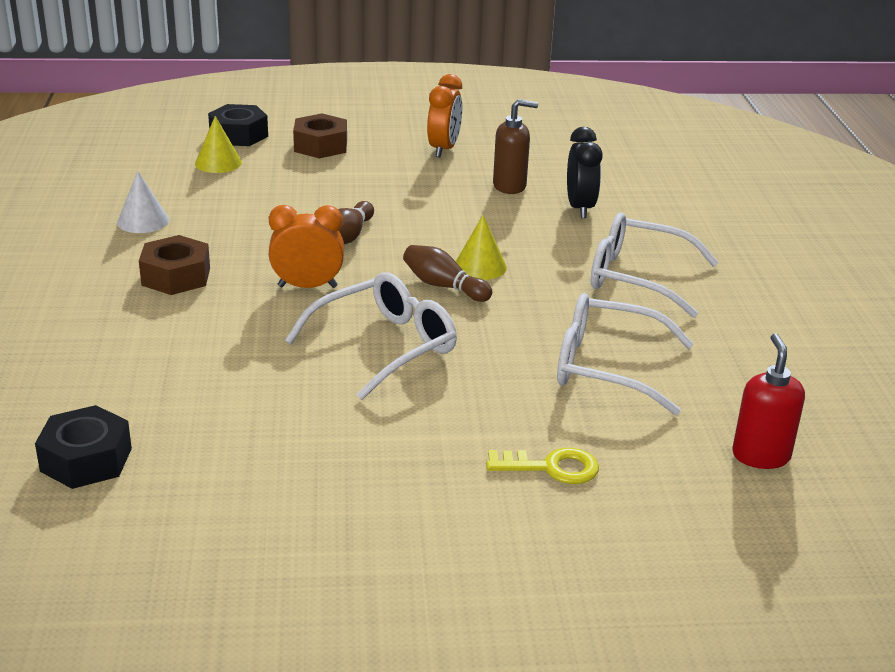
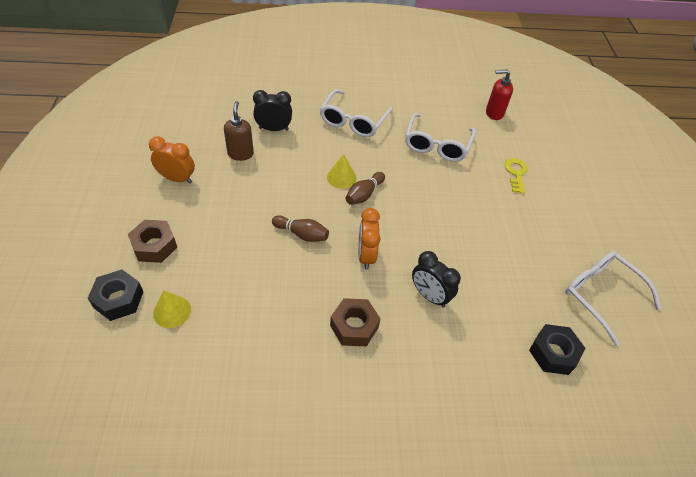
camera: 90 degrees left, 20 degrees up
white cone [117,171,169,233] -> none
white glasses [285,272,457,400] -> white glasses moved to [565,251,662,346]
none -> black clock [412,251,461,308]

